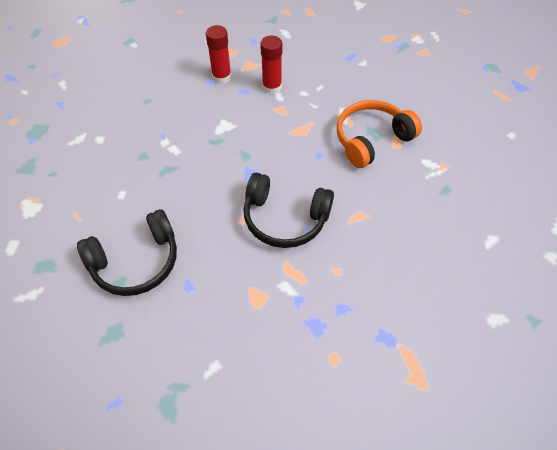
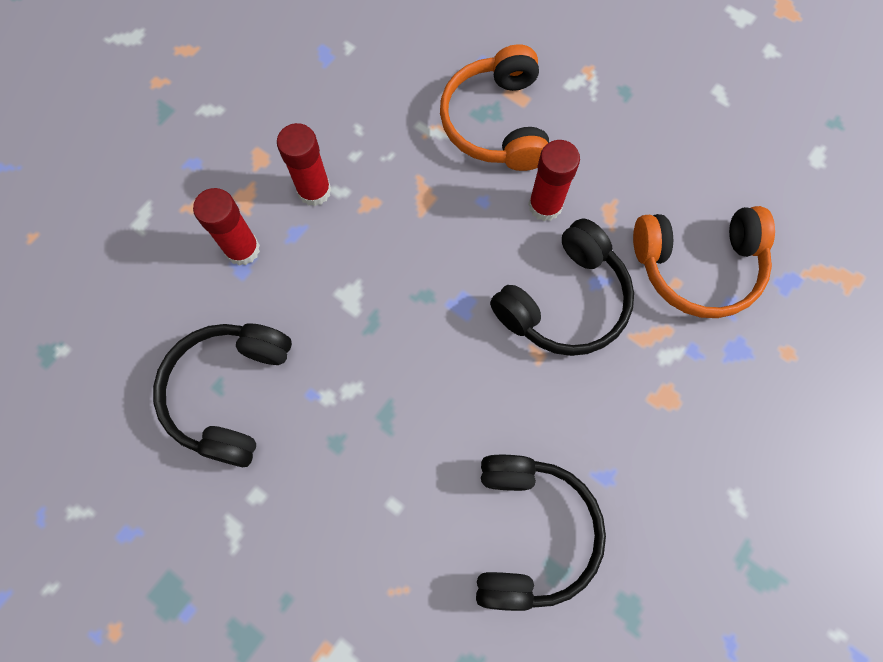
camera: 60 degrees left, 15 degrees up
none -> black headphones [153,324,292,467]
none -> red glue stick [528,140,580,221]
none -> orange headphones [633,206,775,318]

